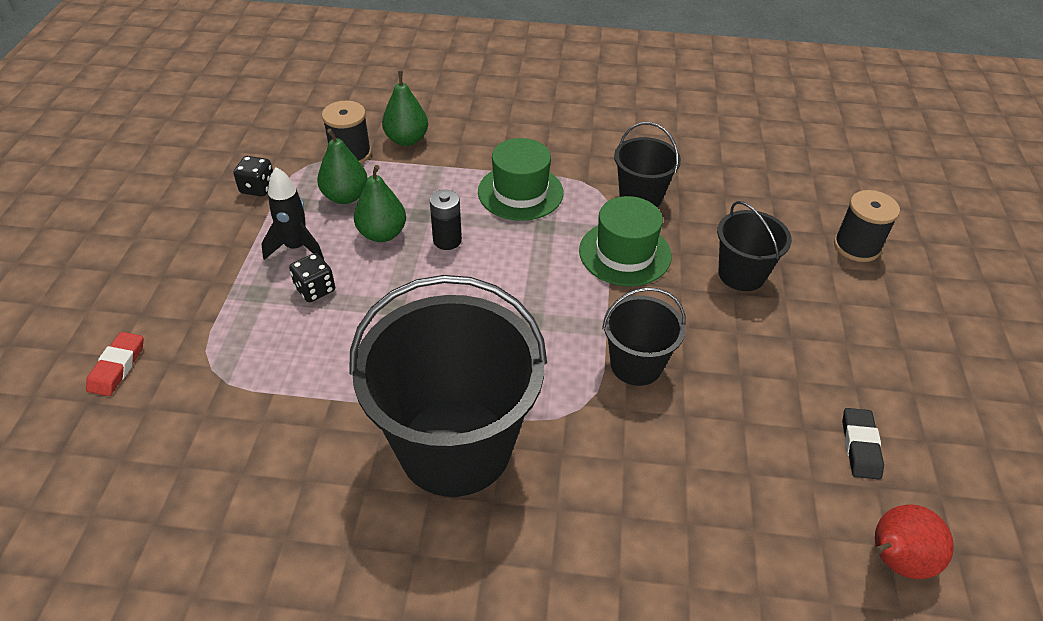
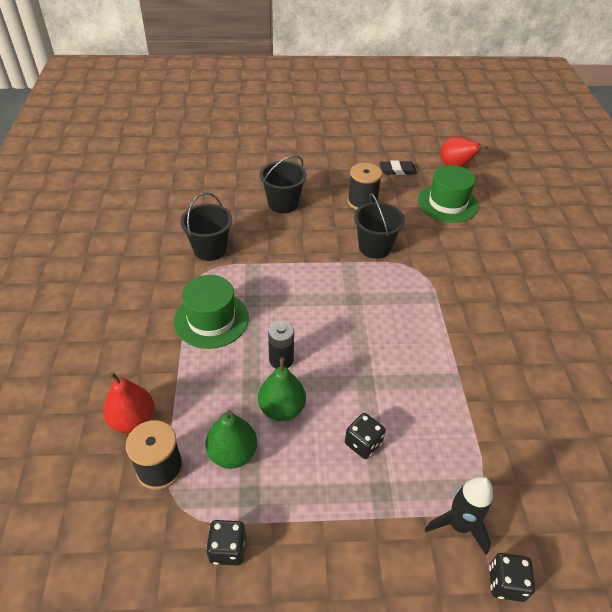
camera: 100 degrees left, 0 degrees up
red eraser [86,332,143,396] -> black dice [489,553,535,602]
black rocket [261,167,324,260] -> black rocket moved to [425,476,493,555]
black bucket [350,275,547,497] -> none
green pear [382,71,428,146] -> red pear [103,372,155,433]
green hat [579,196,672,286] -> green hat moved to [418,165,478,223]
black spool [834,190,900,262] -> black spool moved to [347,163,382,210]

